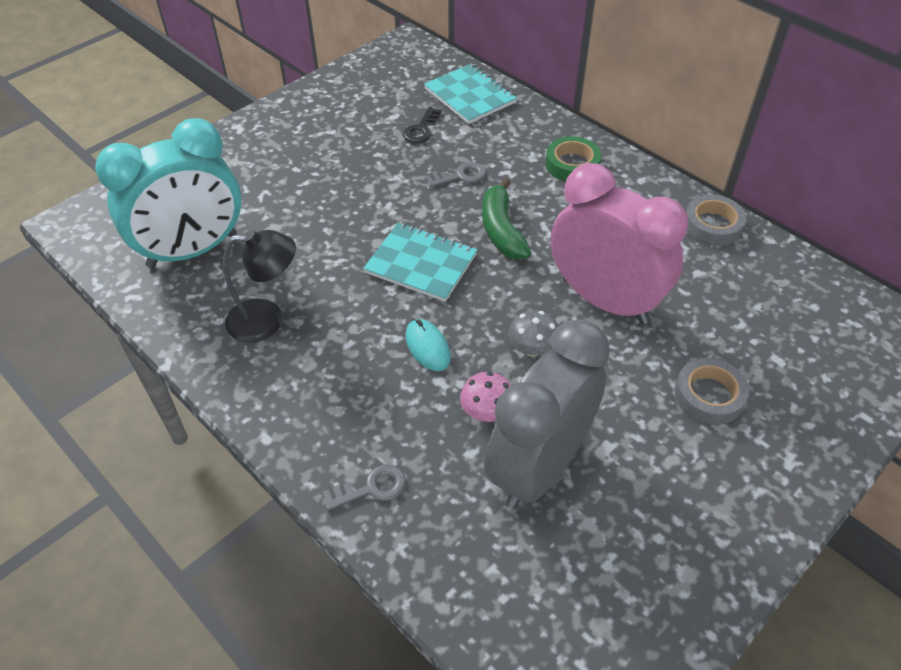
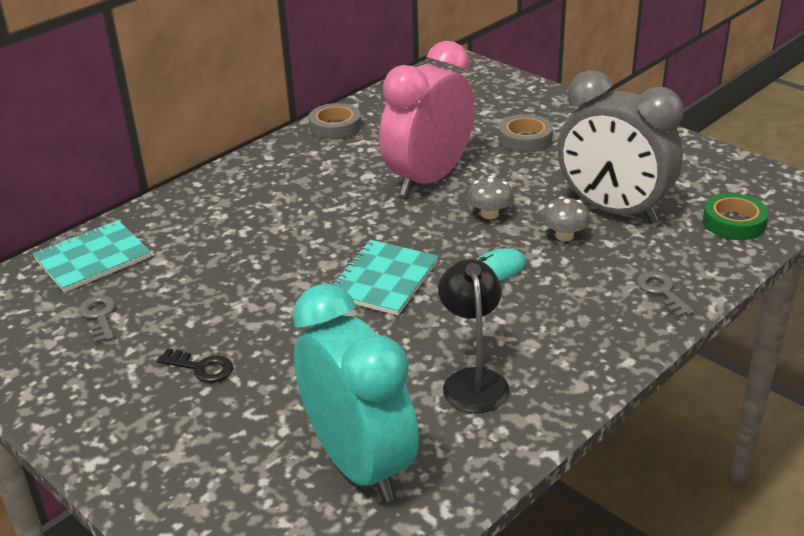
camera: 90 degrees left, 15 degrees down
black key [403,107,441,143] -> black key moved to [157,348,233,383]
grey key [425,162,486,188] -> grey key moved to [79,295,116,343]
pink mushroom [460,372,511,422] -> grey mushroom [541,196,590,241]
green banana [482,178,531,259] -> none
green tape [546,136,601,181] -> green tape moved to [703,193,768,240]

